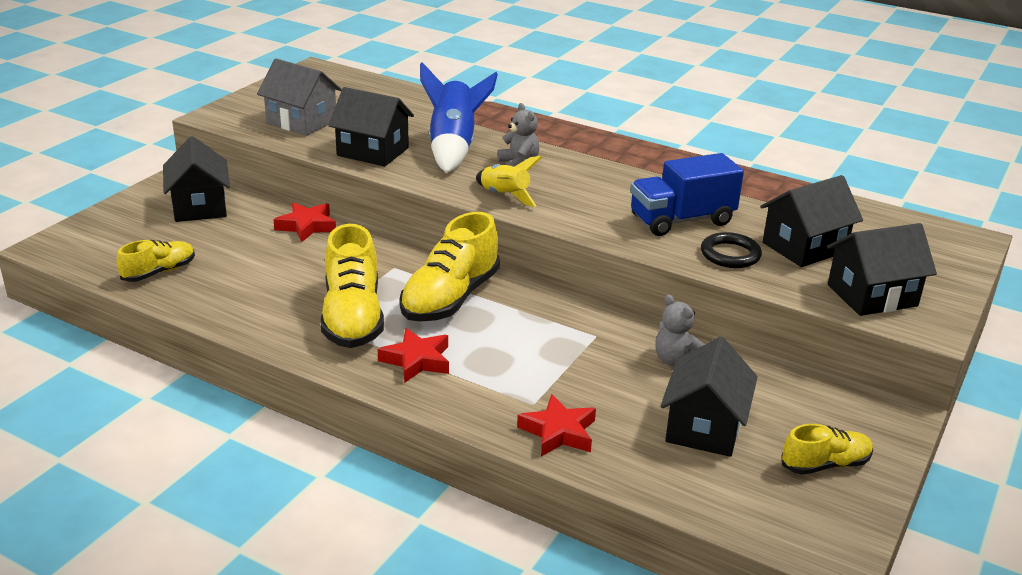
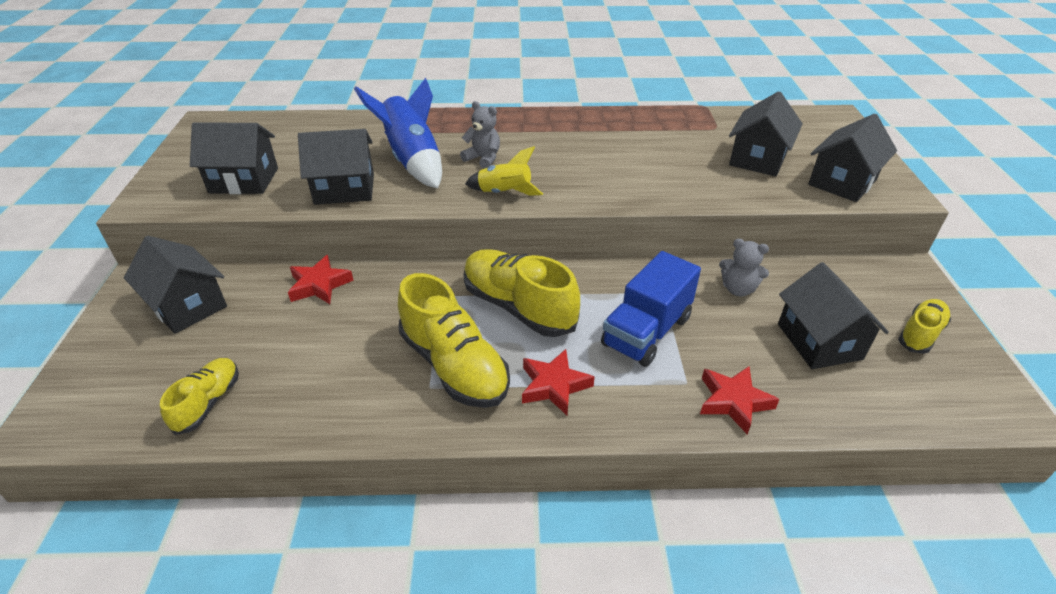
camera: 30 degrees left, 10 degrees up
grey house [257,58,342,136] -> black house [190,122,278,194]
yellow shoe [399,212,500,322] -> yellow shoe turned 135 degrees clockwise [464,249,580,337]
blue truck [630,153,744,236] -> blue truck moved to [601,251,701,367]
black ring [701,232,762,268] -> none

